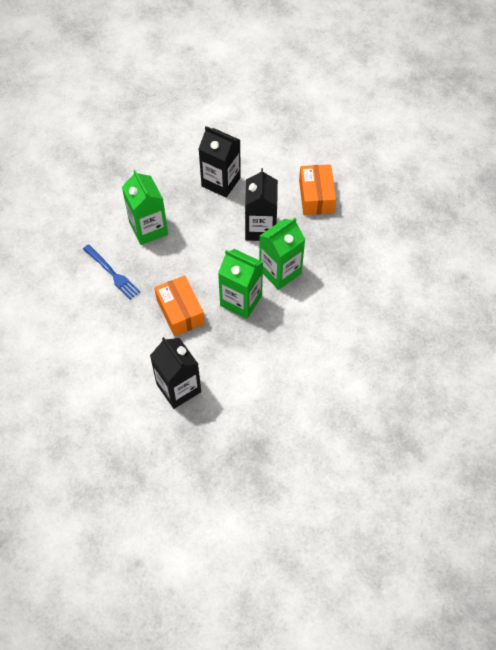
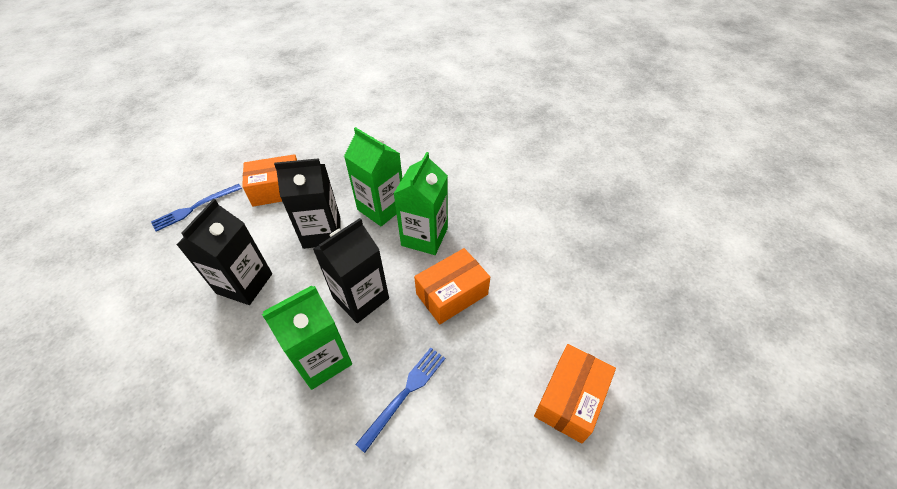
camera: 100 degrees left, 10 degrees down
black carton [150,337,201,409] -> black carton moved to [313,218,389,323]
none -> blue fork [151,184,242,231]
none -> orange box [534,344,616,443]

